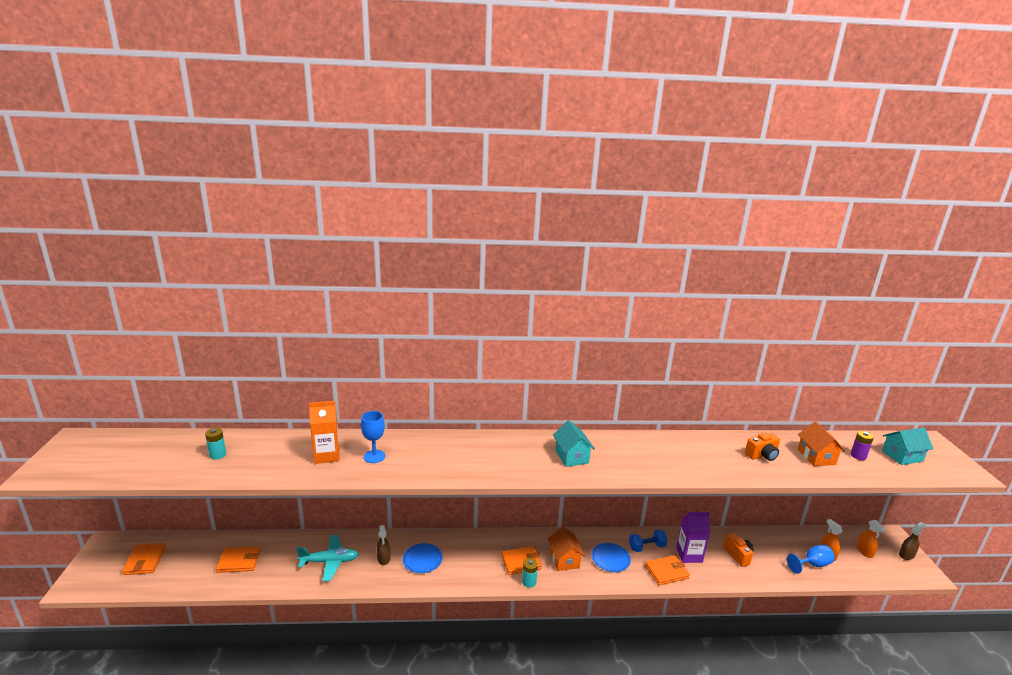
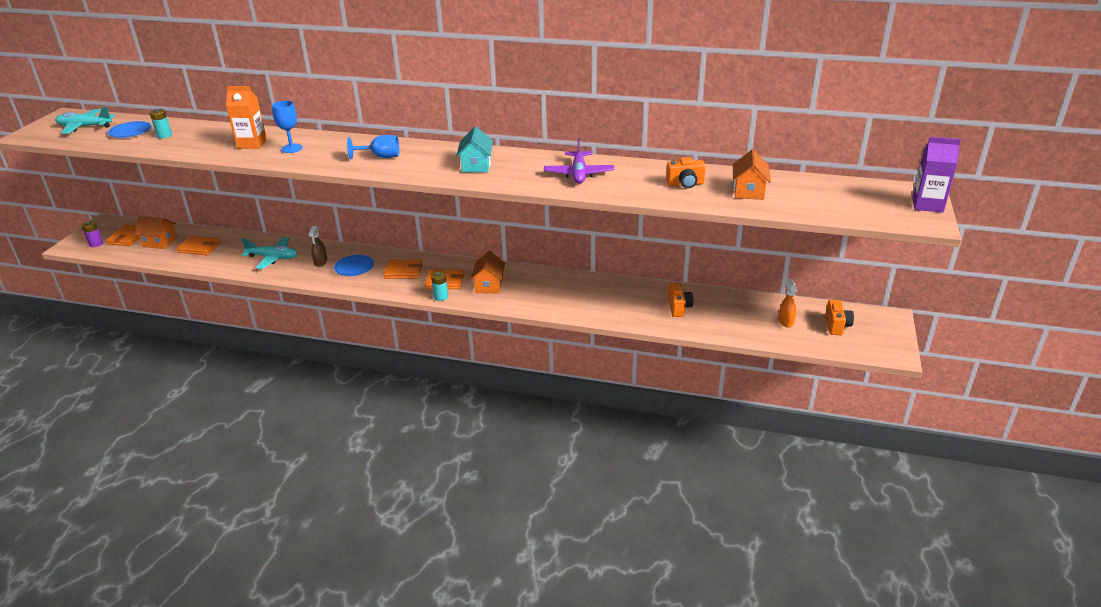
camera: 20 degrees right, 10 degrees up
blue plate [591,543,631,572] -> blue plate moved to [108,121,151,138]
blue dumbbell [629,529,668,552] -> none
orange wallet [645,555,690,586] -> orange wallet moved to [383,259,423,279]
purple carton [676,512,710,563] -> purple carton moved to [912,137,961,213]
blue goblet [787,545,835,574] -> blue goblet moved to [347,135,399,159]
purple battery [851,431,874,460] -> purple battery moved to [82,221,103,247]
orange spray bottle [857,520,885,558] -> orange camera [825,300,854,335]
turquoise house [882,428,933,465] -> none
brown spray bottle [899,522,926,560] -> none
none -> turquoise plane [55,107,115,134]
none -> orange house [134,216,177,249]
none -> purple plane [544,137,614,184]

